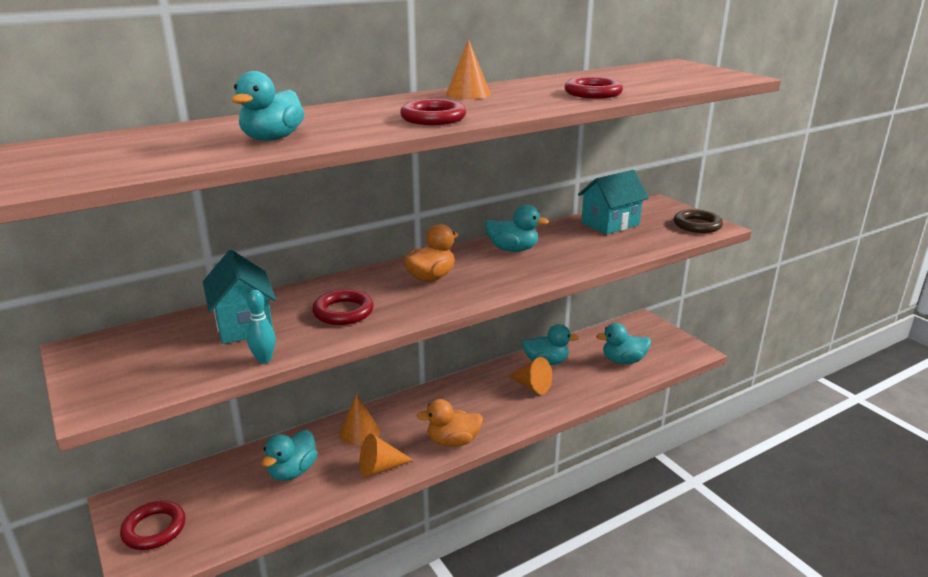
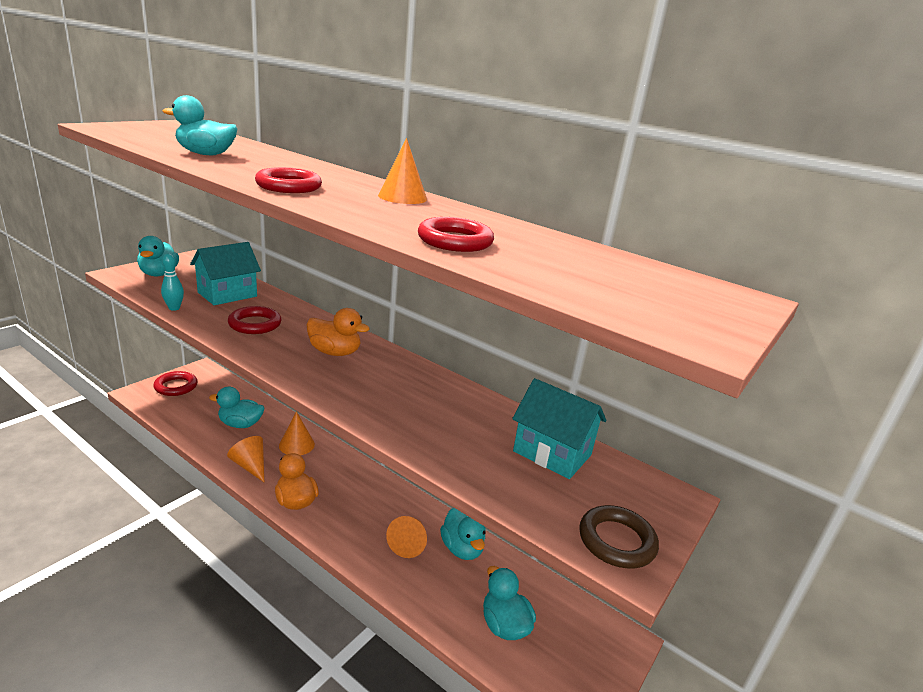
camera: 65 degrees right, 0 degrees up
turquoise duck [485,204,549,252] -> turquoise duck moved to [137,236,179,276]

